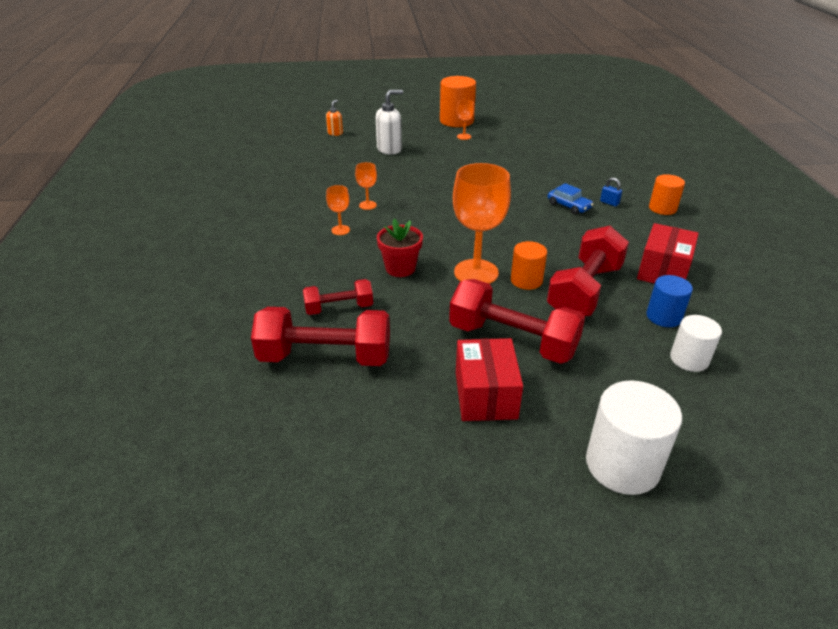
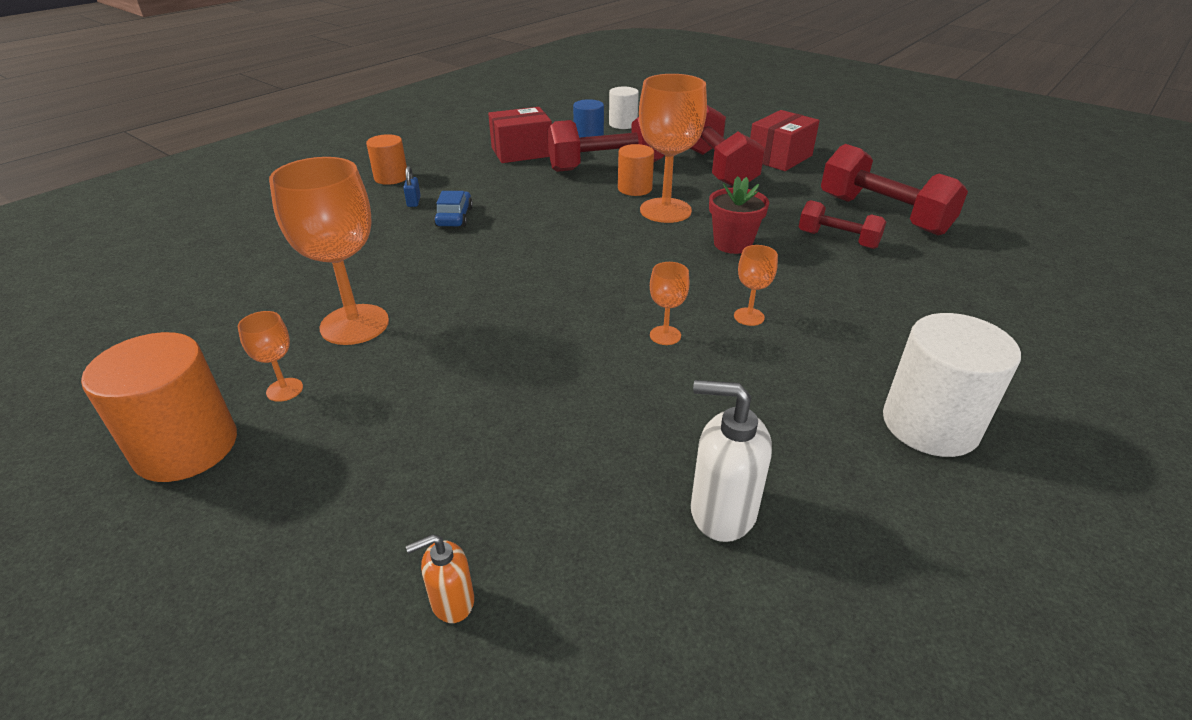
camera: 135 degrees left, 0 degrees up
white soap dispenser [376,90,403,155] -> white soap dispenser moved to [691,380,772,542]
white cylinder [586,380,682,495] -> white cylinder moved to [883,313,1021,457]
none -> orange goblet [269,157,389,345]

